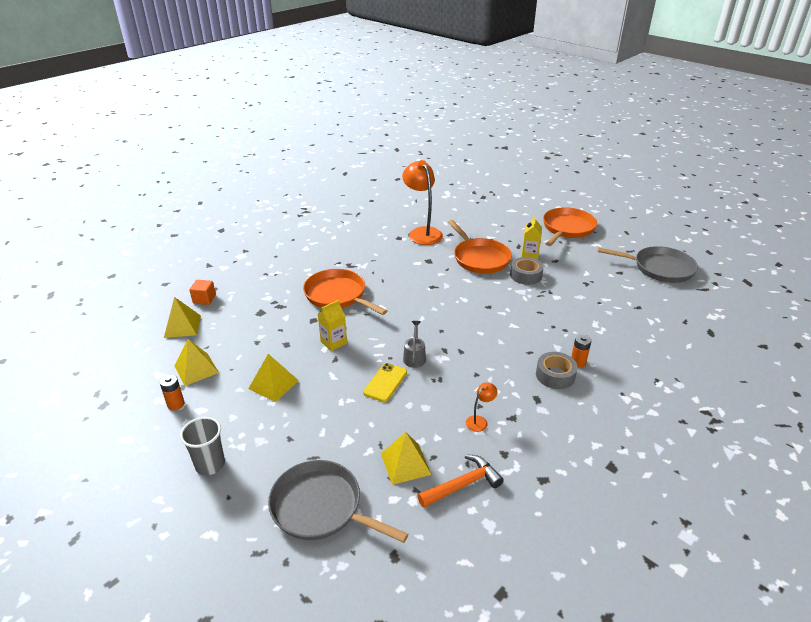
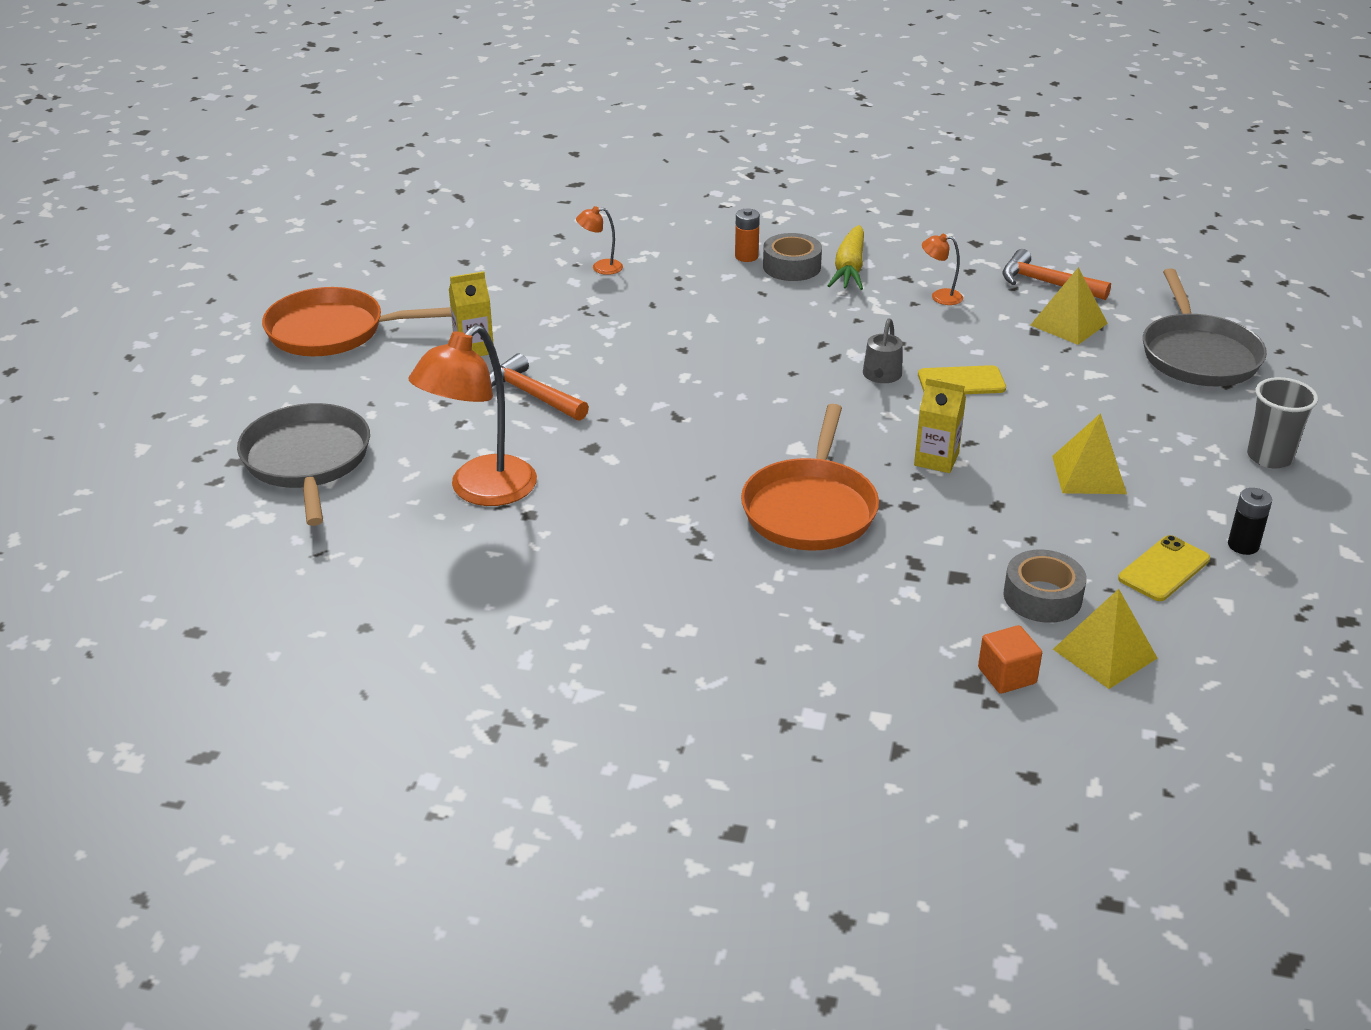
camera: 120 degrees left, 0 degrees up
orange battery [159,375,185,410] -> black battery [1228,488,1272,555]
yellow pyramid [174,339,219,386] -> yellow phone [1118,535,1210,601]
grey watering can [403,321,426,368] -> grey watering can turned 45 degrees counterclockwise [863,318,903,383]
orange pan [448,220,512,274] -> orange hammer [489,353,589,421]
grey tape [510,257,544,285] -> grey tape moved to [1004,549,1087,623]
grey pan [598,246,698,283] -> grey pan moved to [237,403,370,526]
none -> orange lamp [576,206,623,275]
none -> yellow carrot [828,225,864,290]

